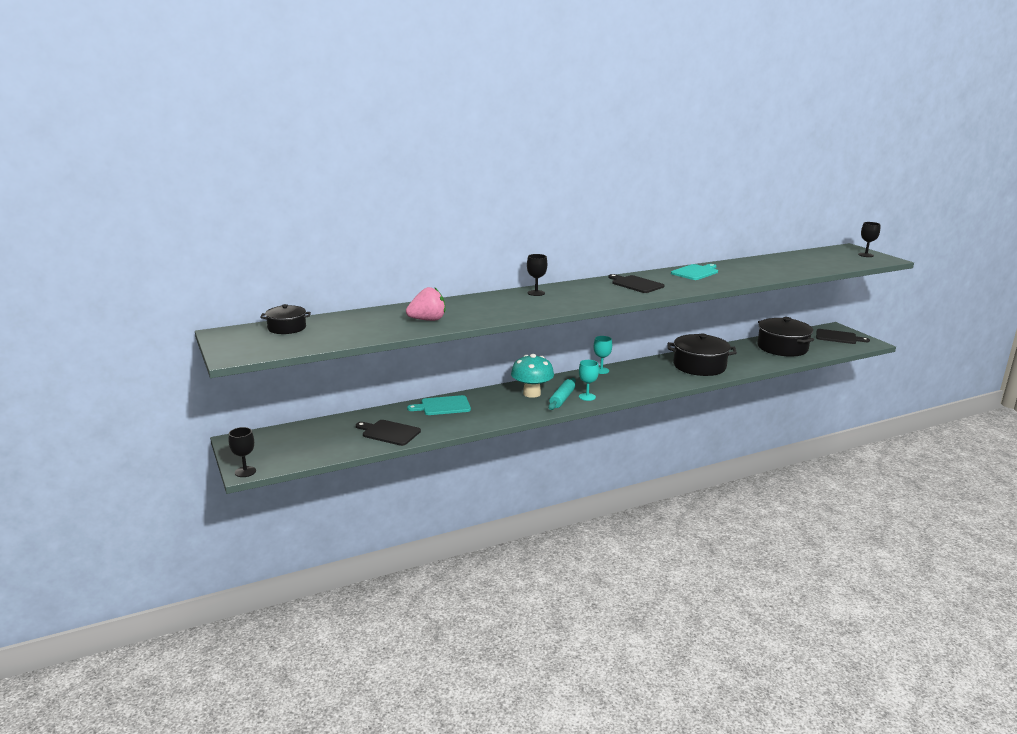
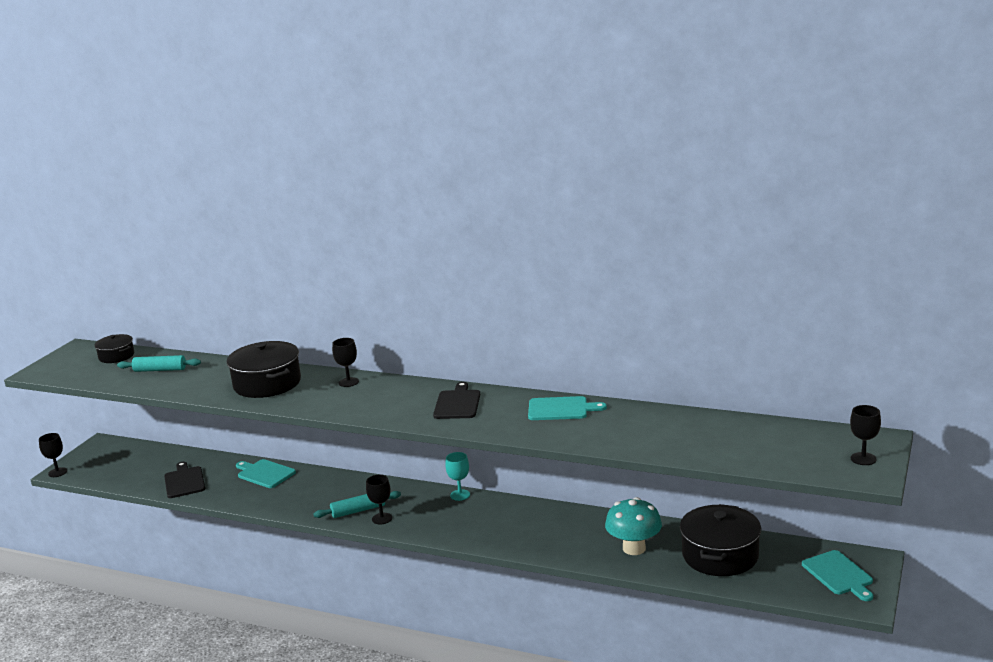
camera: 50 degrees right, 0 degrees up
pink strawberry [406,287,445,321] -> none
turquoise mushroom [511,354,554,398] -> turquoise mushroom moved to [605,497,662,555]
turquoise goblet [579,360,599,401] -> black goblet [366,475,392,524]
black pot [667,333,737,376] -> black pot moved to [227,341,301,398]
black cutting board [816,329,870,344] -> turquoise cutting board [802,550,873,601]
none -> turquoise rolling pin [117,355,201,372]

